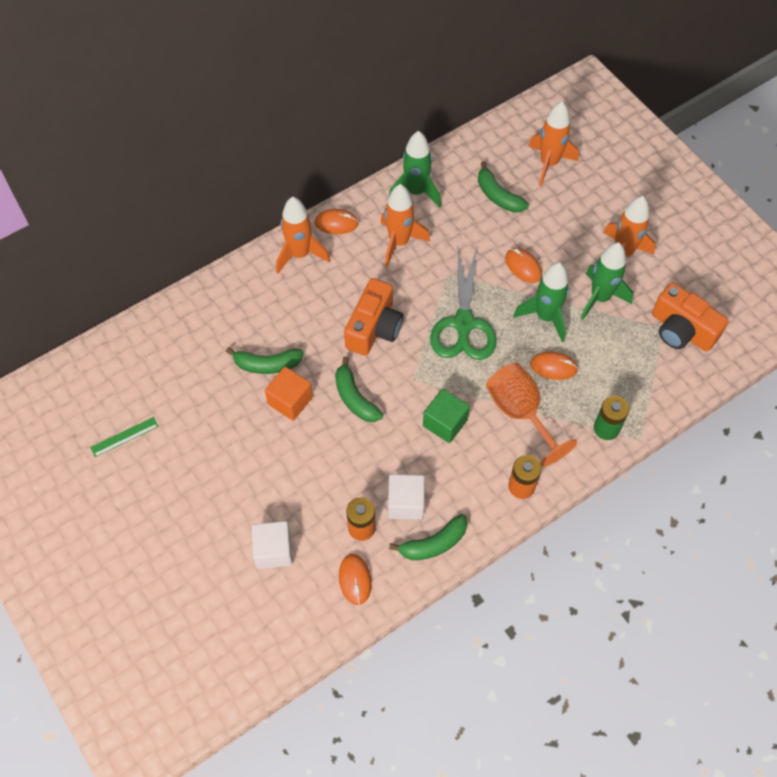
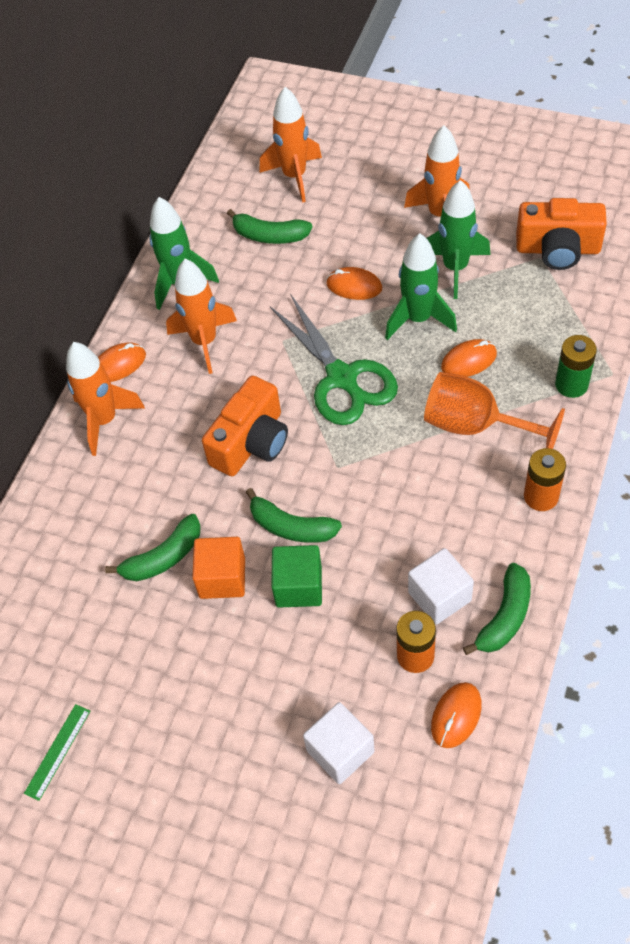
camera: 30 degrees left, 5 degrees down
orange mouse [339,554,372,605] -> orange mouse turned 75 degrees clockwise [431,682,482,748]
orange camera [344,278,404,356] -> orange camera turned 45 degrees clockwise [202,376,288,476]
green cube [423,389,470,443] -> green cube moved to [271,545,322,608]

